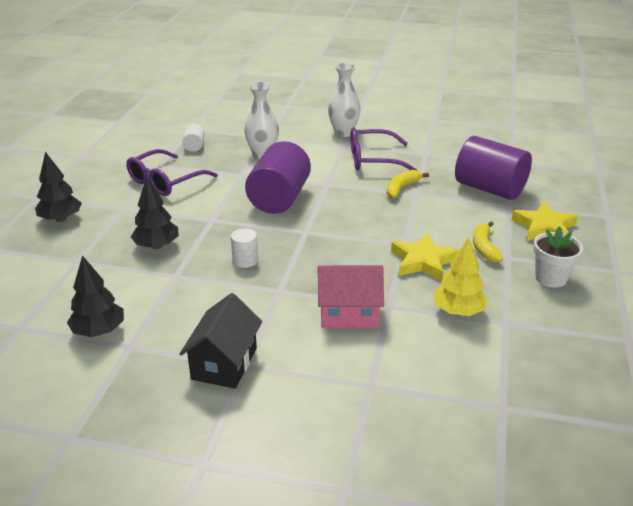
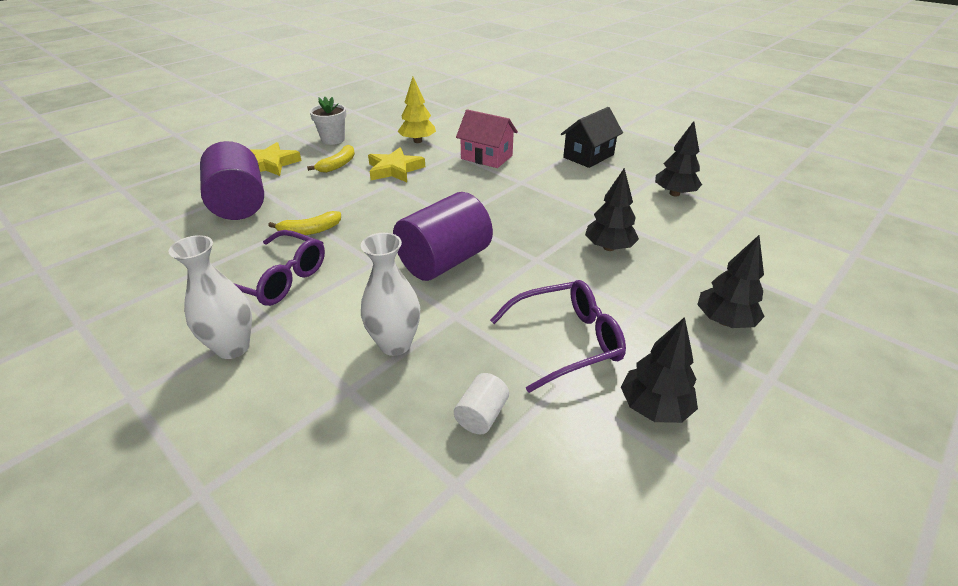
camera: 150 degrees left, 5 degrees up
white cylinder [231,228,258,268] -> none
none -> black tree [621,317,698,423]

